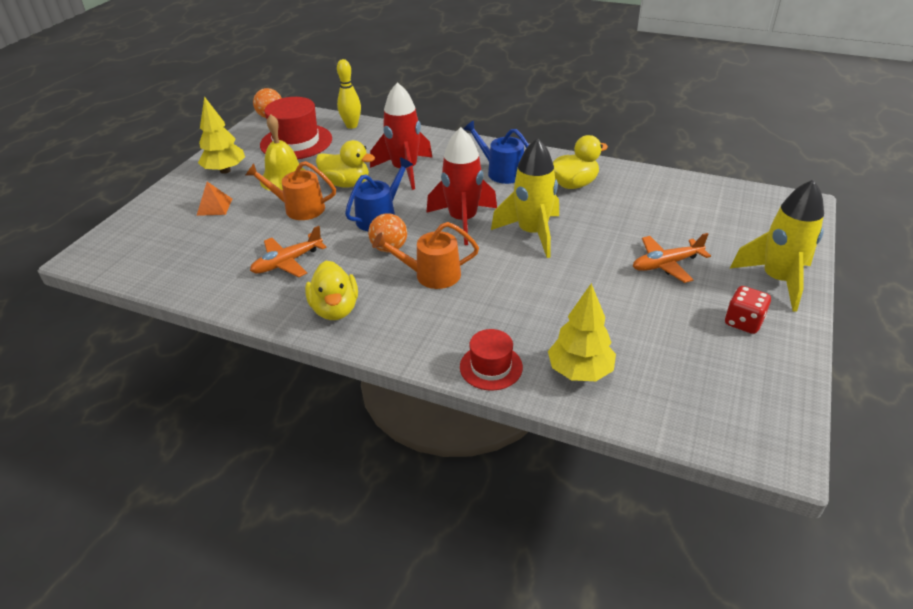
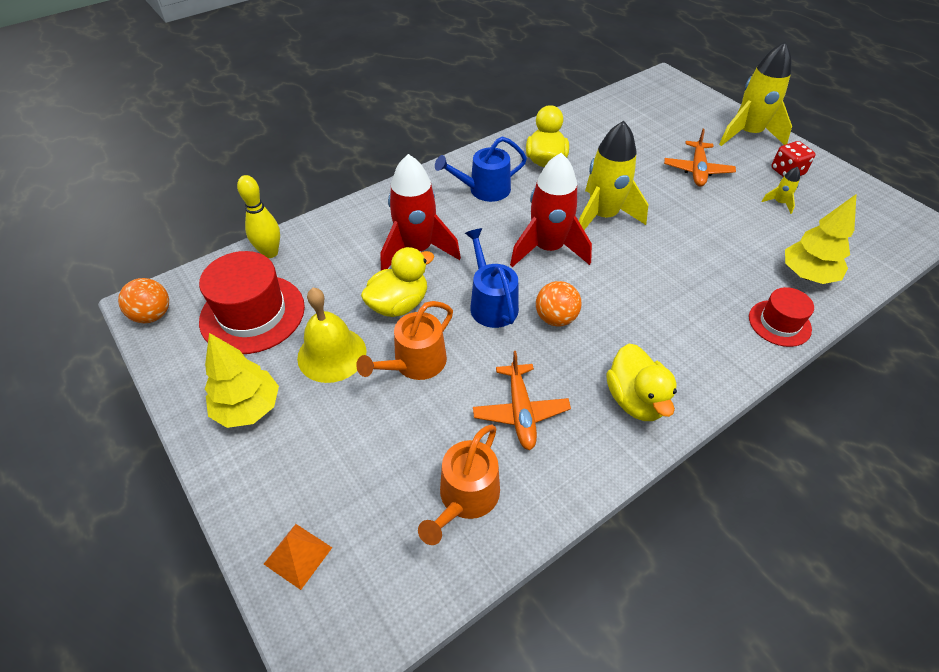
camera: 60 degrees left, 10 degrees up
orange pyramid [196,182,232,216] -> orange pyramid moved to [264,524,332,590]
yellow duck [305,261,358,320] -> yellow duck turned 60 degrees clockwise [606,344,677,421]
orange watering can [372,222,479,289] -> orange watering can moved to [418,424,500,545]
none -> yellow rocket [761,167,800,214]

